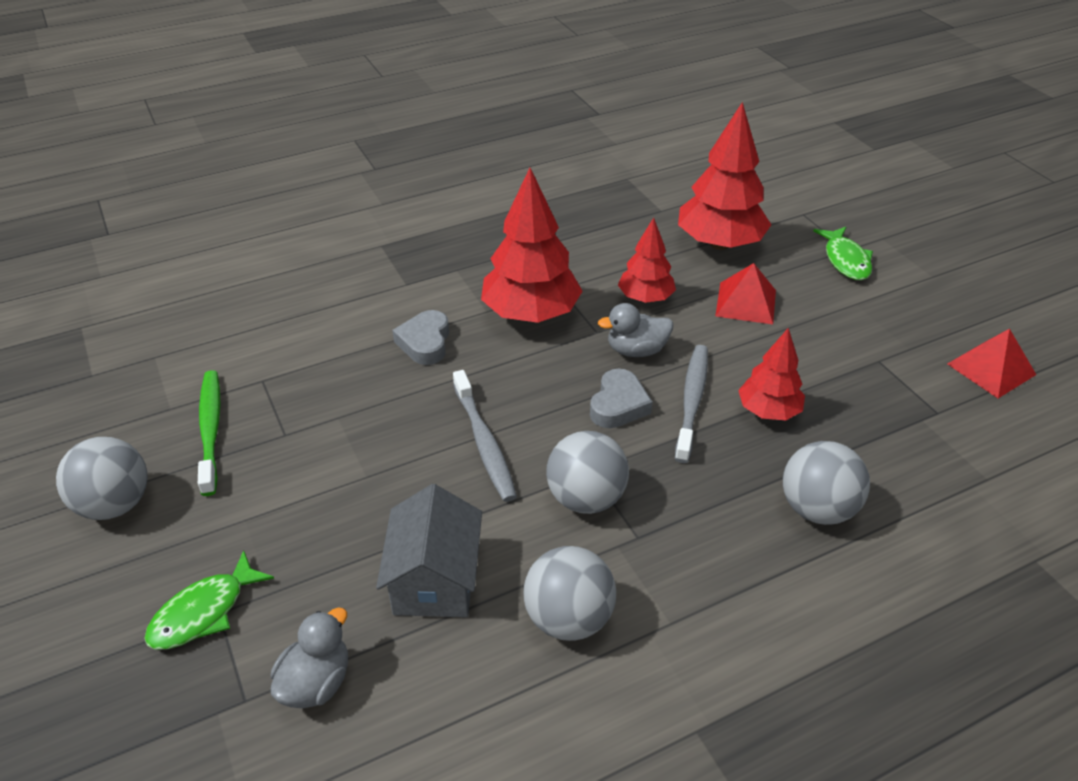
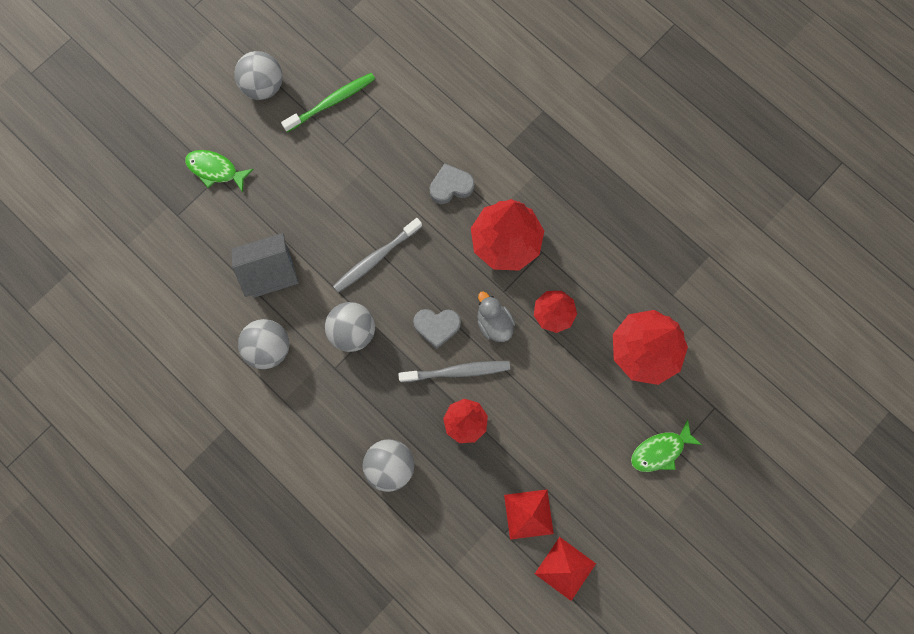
camera: 70 degrees right, 35 degrees up
grey duck [271,607,348,708] -> none
red pyramid [715,263,776,325] -> red pyramid moved to [504,489,554,540]

